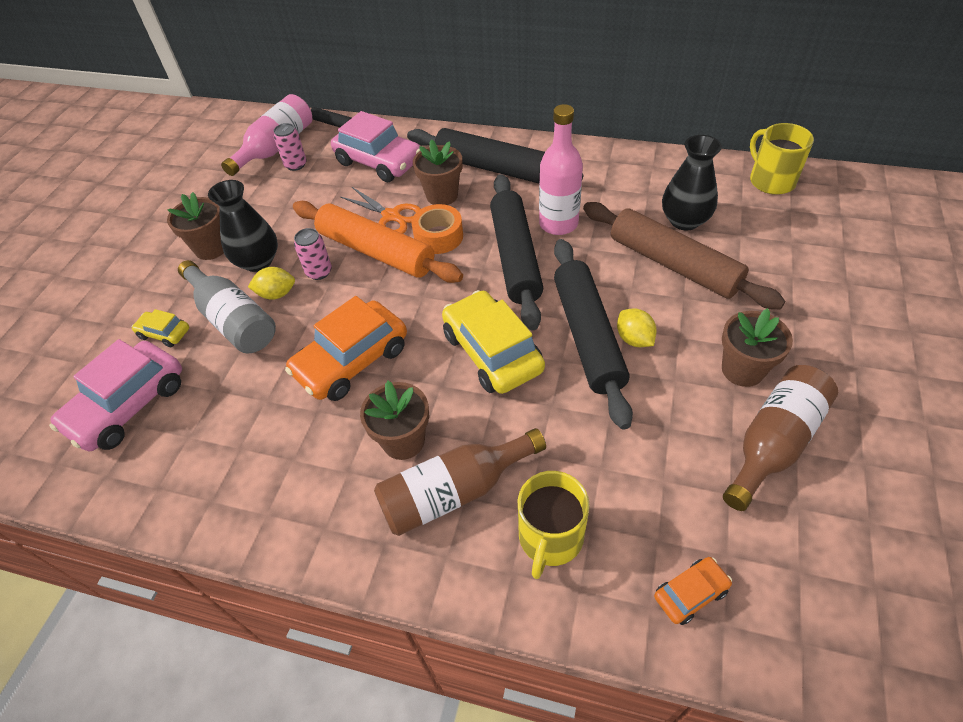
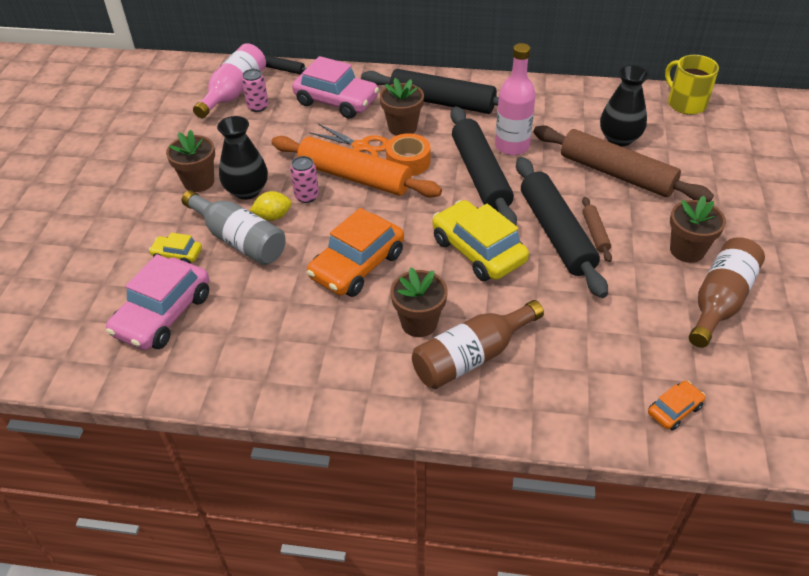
camera: 10 degrees left, 5 degrees down
yellow mug [518,471,590,579] -> none
yellow lemon [617,308,657,347] -> brown rolling pin [582,197,612,262]

